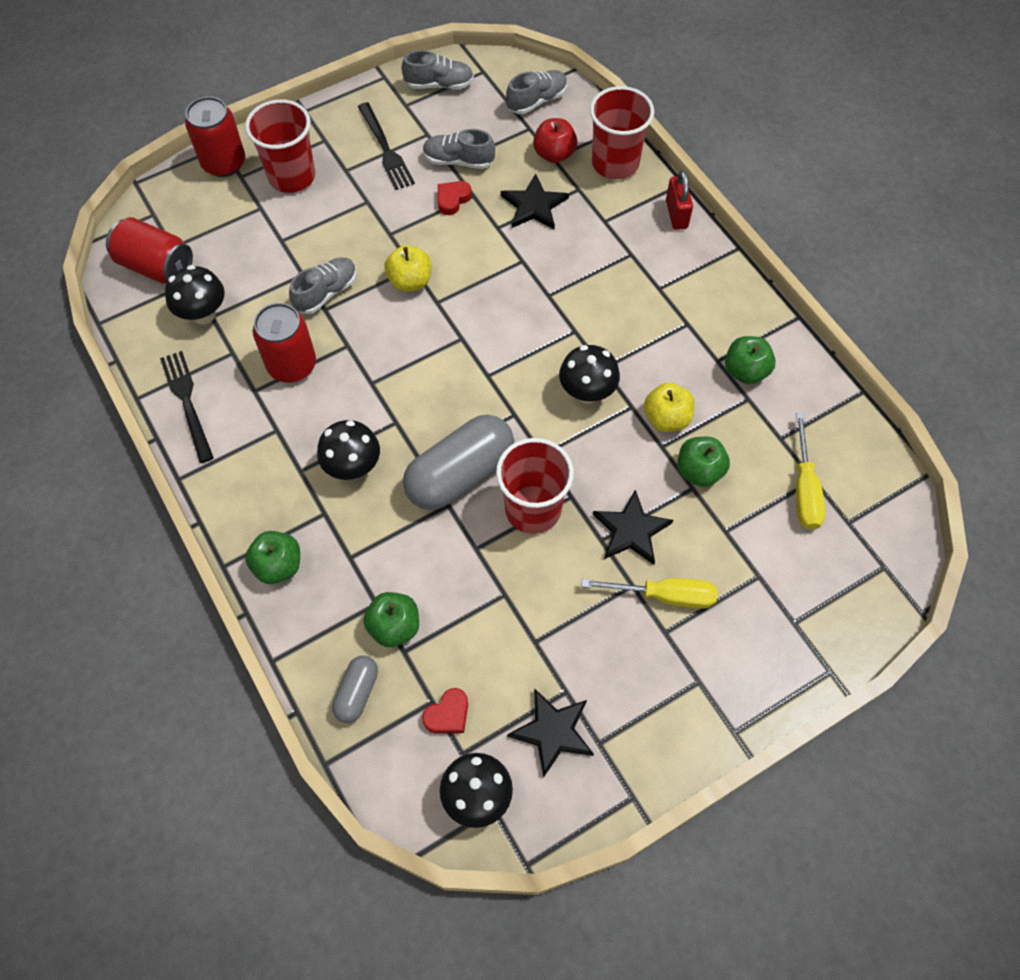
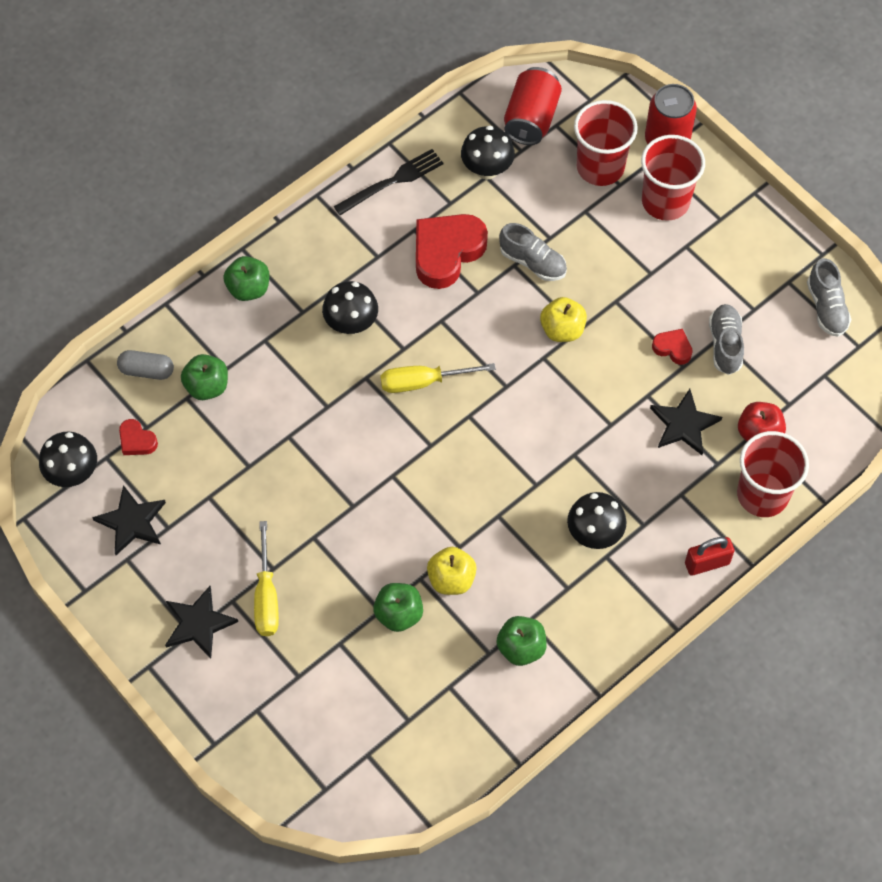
camera: 80 degrees right, 0 degrees up
red can [252,303,316,382] -> red heart [416,214,488,289]
black fork [358,102,415,190] -> none
grey capsule [403,415,514,510] -> none
red cup [496,438,574,534] -> red cup moved to [574,100,638,186]
grey shoe [506,70,568,114] -> none
black mushroom [559,345,620,403] -> black mushroom moved to [567,492,627,549]
black star [593,490,673,565] -> black star moved to [165,586,238,659]
yellow screwdriver [796,413,826,530] -> yellow screwdriver moved to [380,363,496,393]

